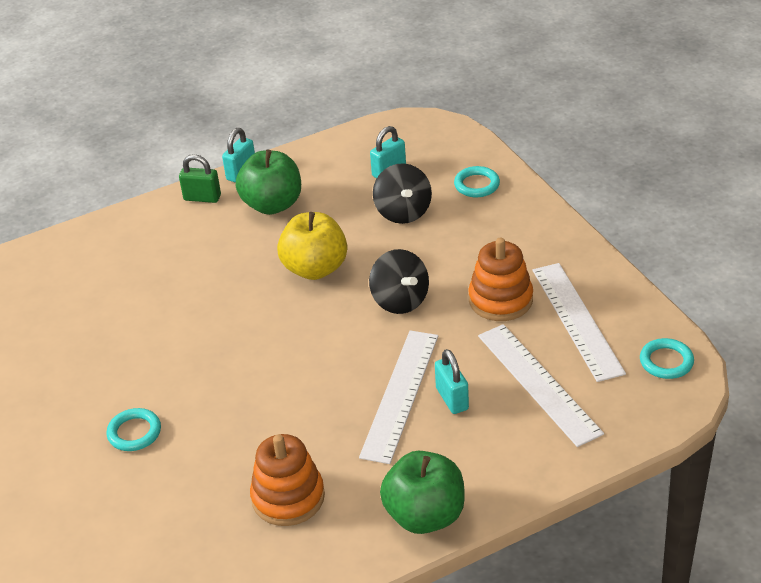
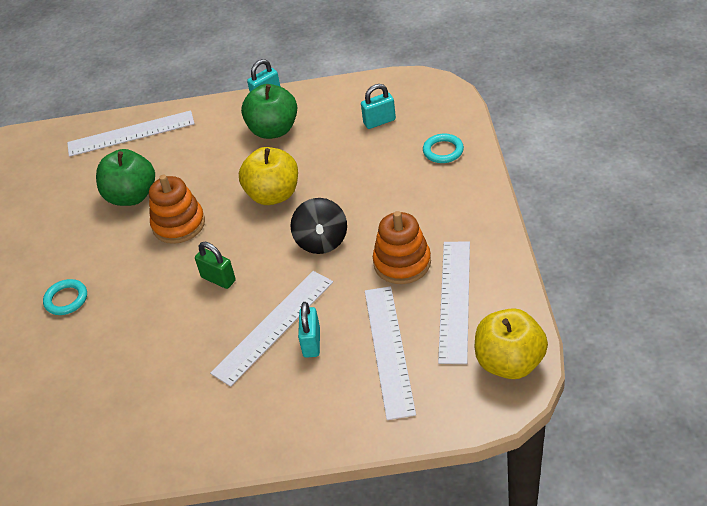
camera: 25 degrees right, 5 degrees up
green padlock [179,154,221,203] -> green padlock moved to [195,242,236,289]
orange stacking toy [250,434,325,526] -> orange stacking toy moved to [149,175,205,244]
black spinning top [373,163,432,224] -> none
green apple [380,451,465,534] -> green apple moved to [96,149,155,206]
turquoise ring [640,338,694,379] -> yellow apple [475,308,548,379]
none -> white ruler [67,110,195,157]

